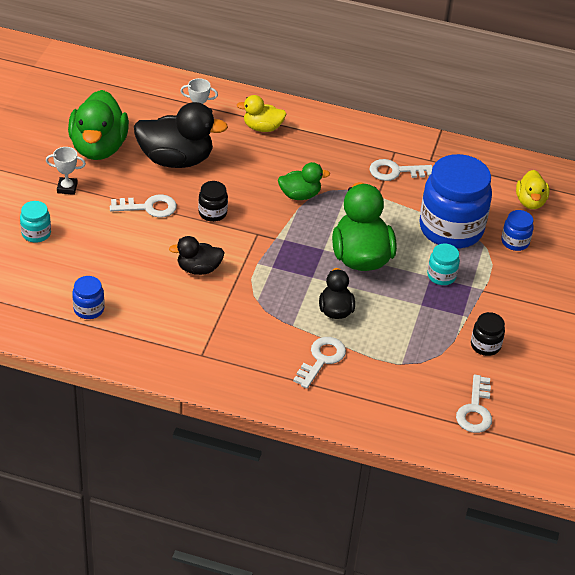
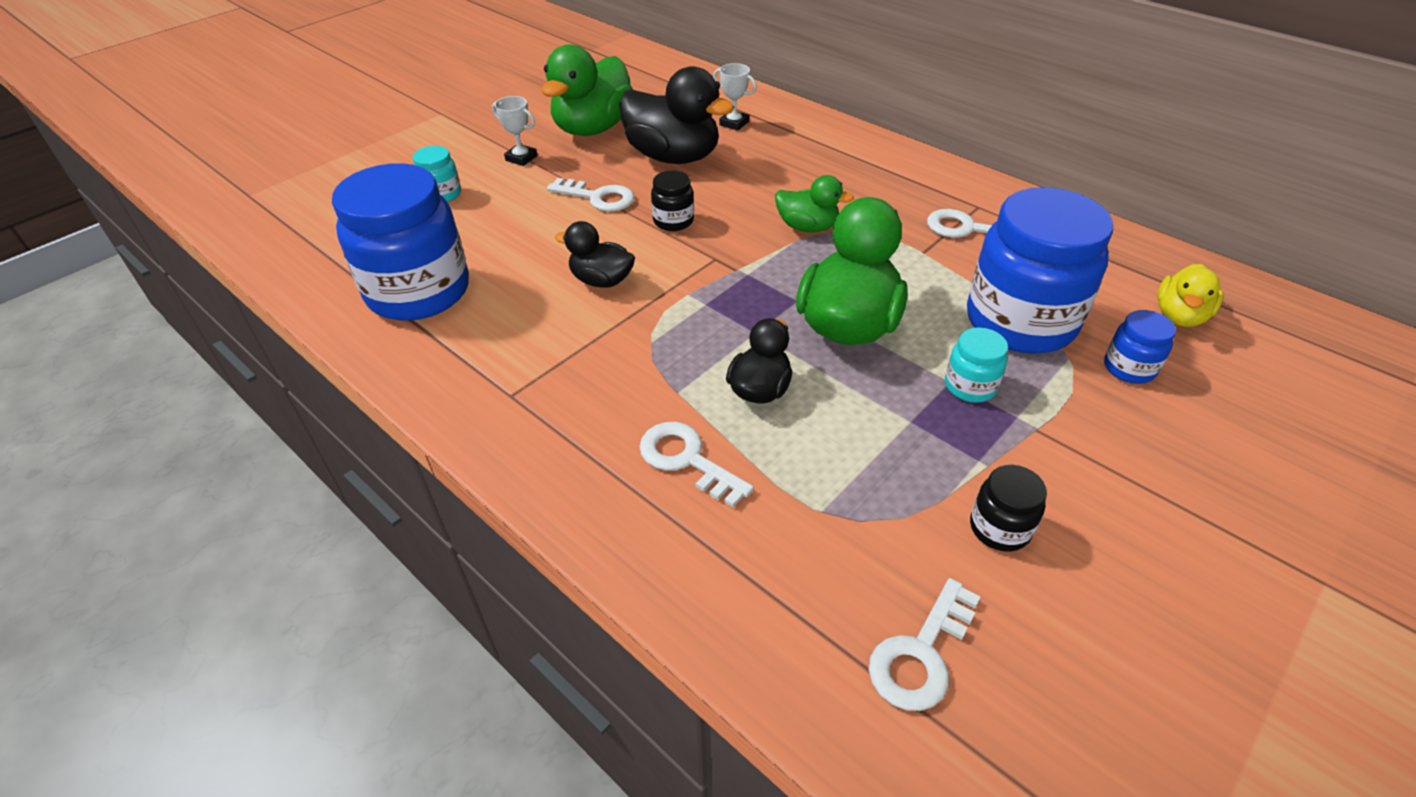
camera: 30 degrees right, 0 degrees up
blue jar [72,276,105,319] -> blue jar [332,163,469,321], size x2.29
yellow duck [237,95,286,132] -> none
white key [293,337,346,389] -> white key turned 105 degrees counterclockwise [639,422,754,508]

